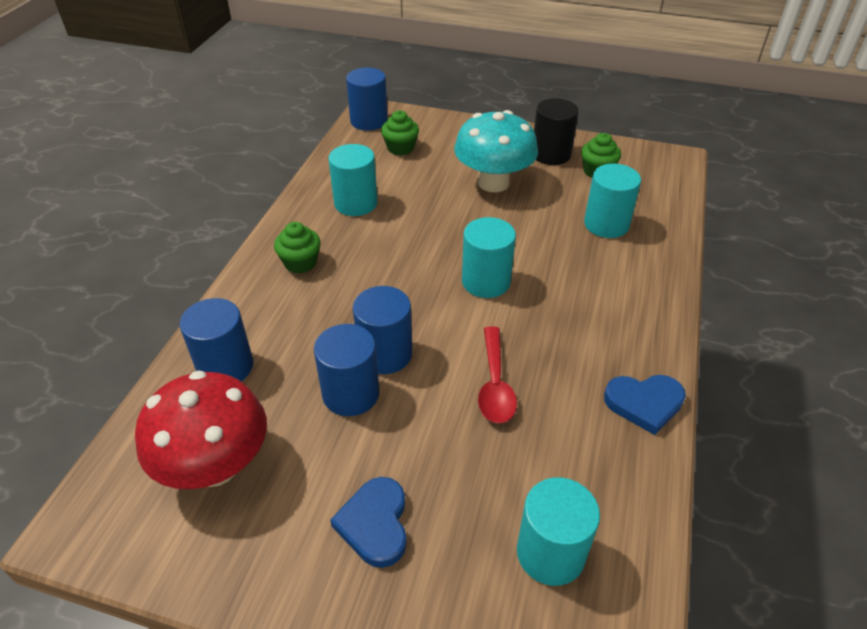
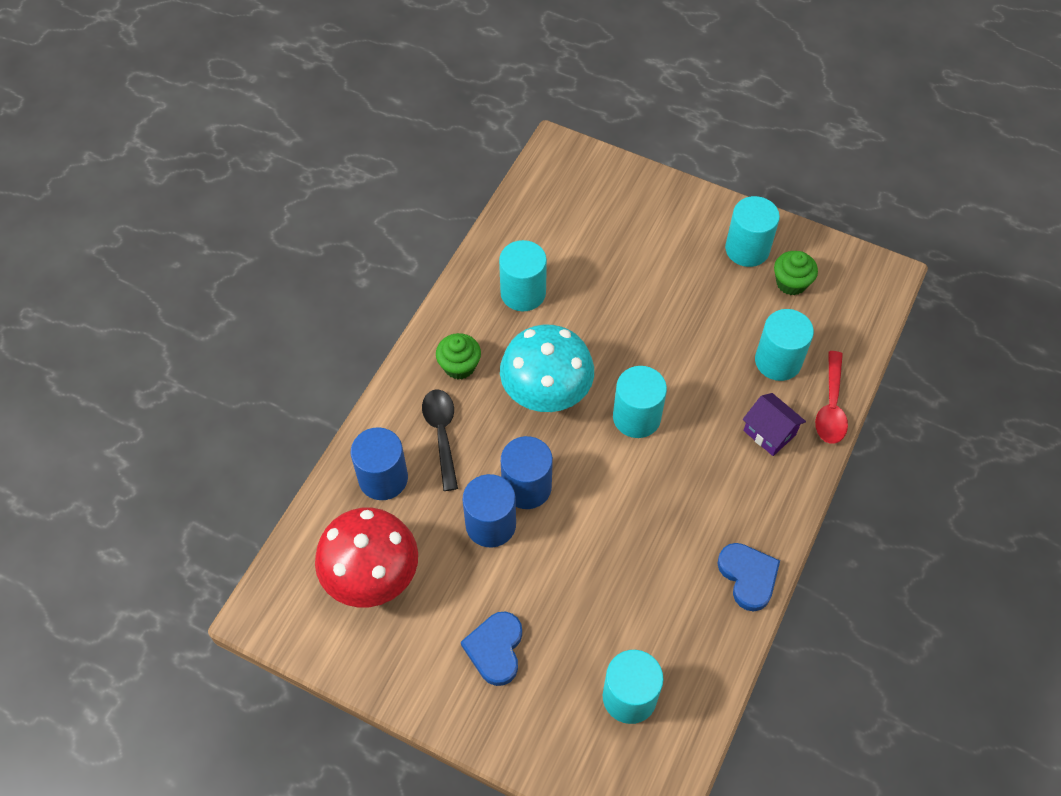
camera: 10 degrees right, 15 degrees up
blue cylinder [346,68,388,131] -> none
green cupcake [381,110,419,155] -> none
turquoise mushroom [454,110,538,192] -> turquoise mushroom moved to [500,325,594,412]
red spoon [478,326,517,423] -> red spoon moved to [815,351,848,444]
black cylinder [534,98,579,165] -> turquoise cylinder [725,196,780,267]
blue heart [604,375,686,435] -> blue heart turned 120 degrees counterclockwise [717,543,780,611]
none -> black spoon [422,390,458,491]
none -> purple house [743,393,806,456]

